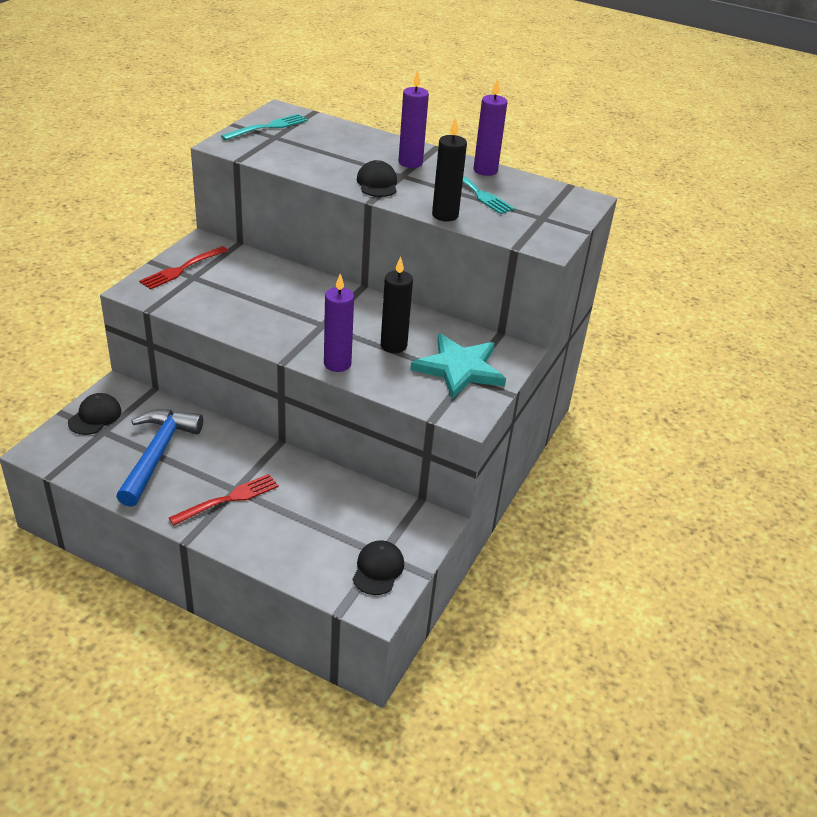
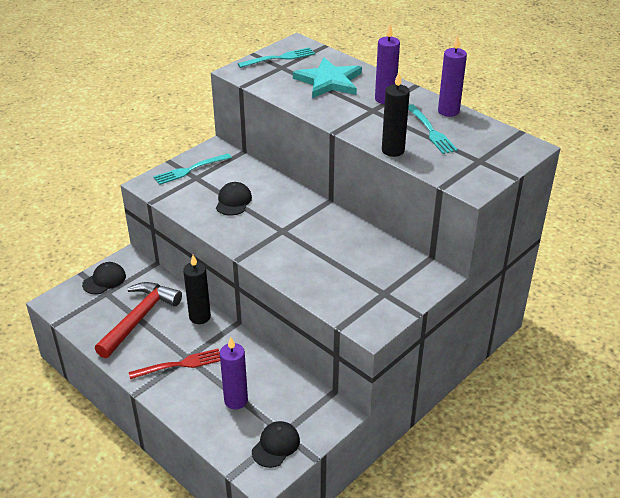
camera: 20 degrees right, 0 degrees up
blue hammer [116,410,203,507] -> red hammer [95,282,182,358]
red fork [139,246,228,290] -> turquoise fork [153,154,232,185]
purple candle [324,274,354,372] -> purple candle moved to [220,337,248,409]
black cap [357,160,397,197] -> black cap moved to [216,182,252,216]
black candle [381,257,413,353] -> black candle moved to [183,255,211,324]
turquoise star [410,334,506,399] -> turquoise star moved to [293,57,362,98]

